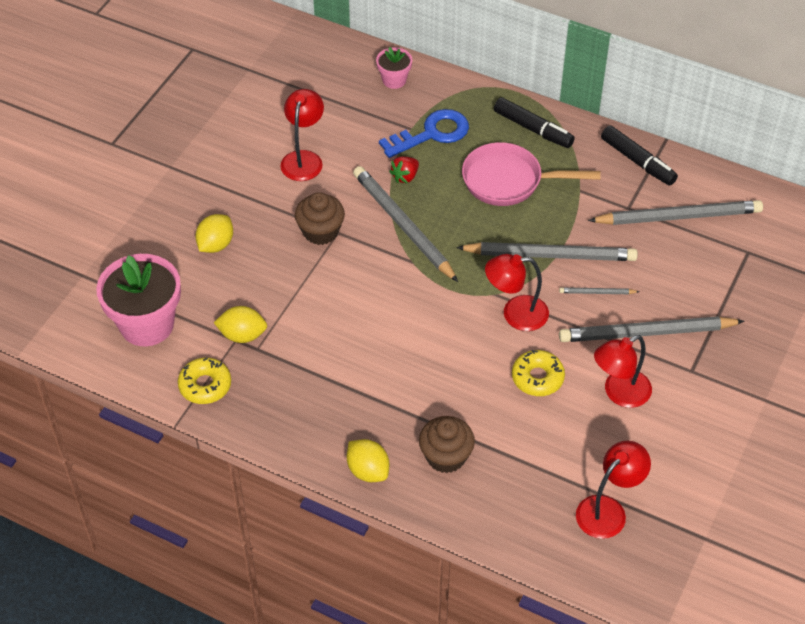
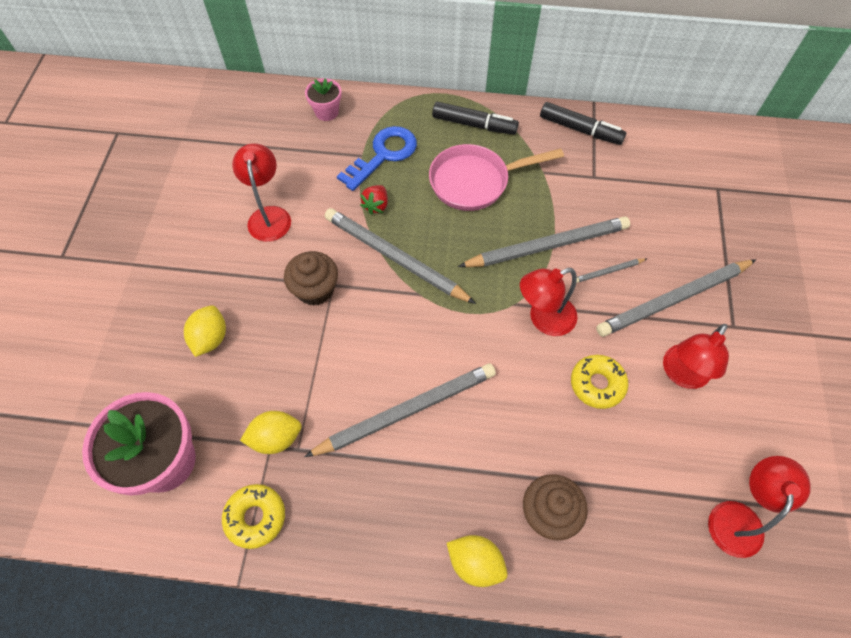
camera: 20 degrees left, 10 degrees up
grey pencil [588,200,763,225] -> grey pencil moved to [304,363,496,457]

